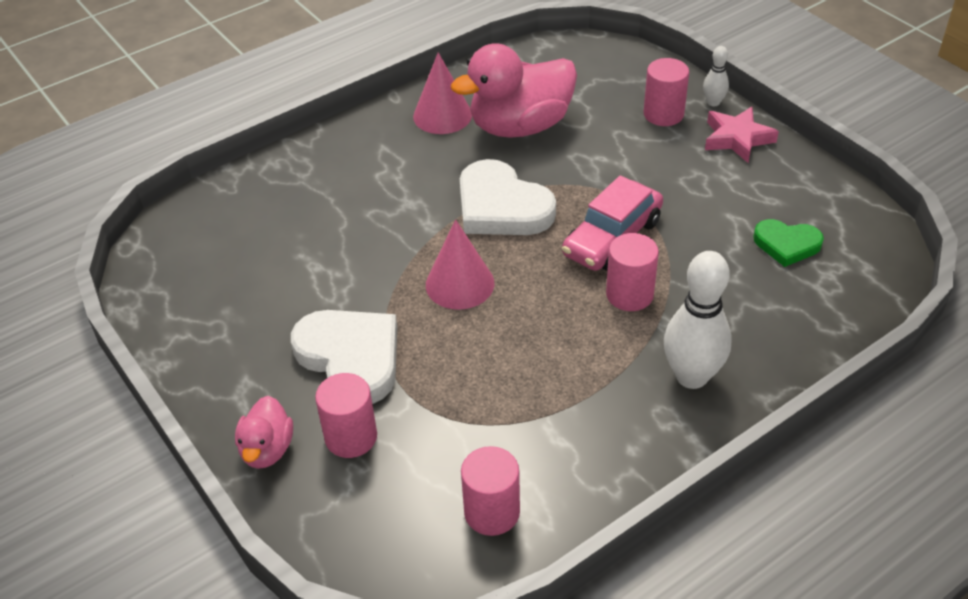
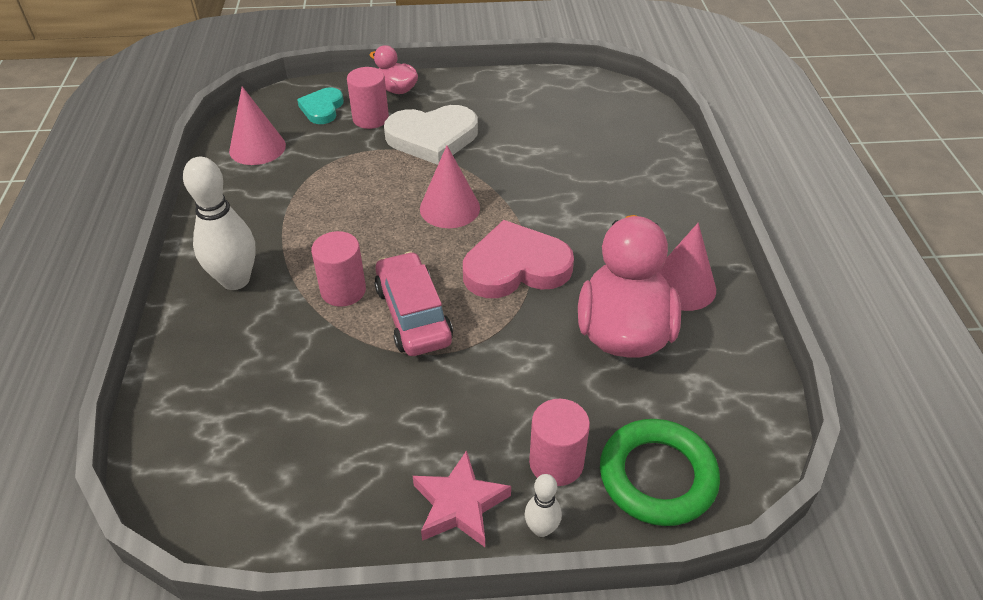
camera: 120 degrees right, 0 degrees up
white heart [460,159,556,235] -> pink heart [463,220,574,298]
pink cylinder [461,446,520,536] -> pink cone [229,87,286,165]
green heart [753,219,824,267] -> none
none -> turquoise heart [297,88,344,124]
none -> green ring [600,419,720,526]

